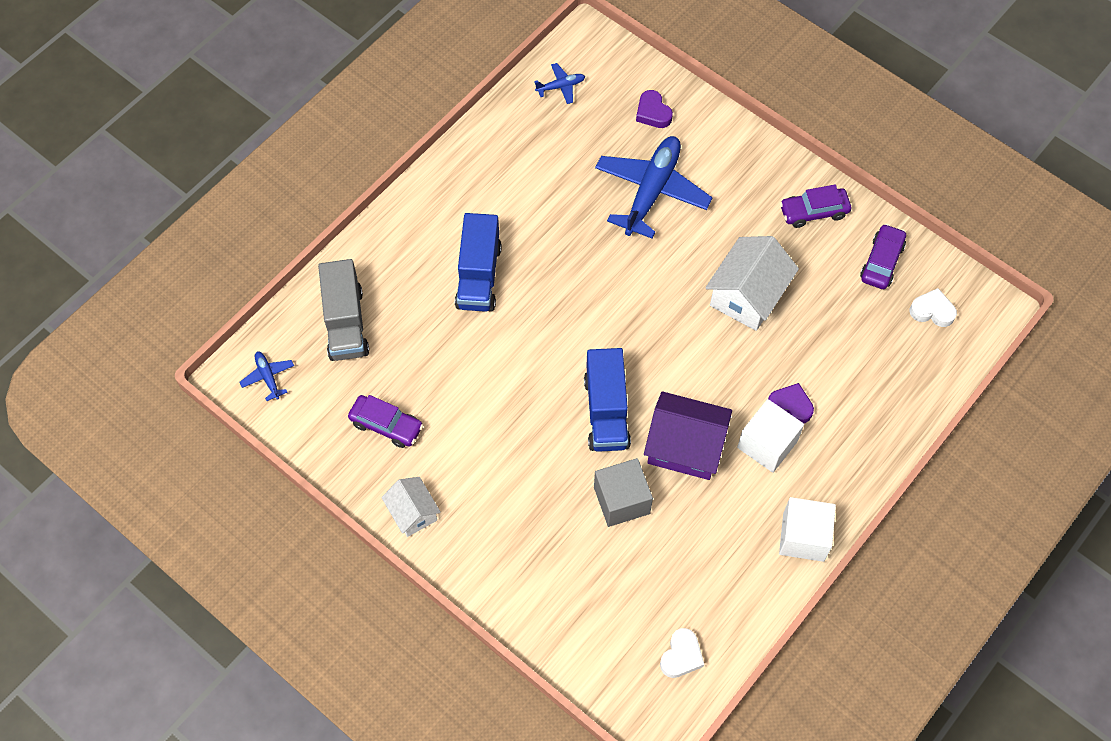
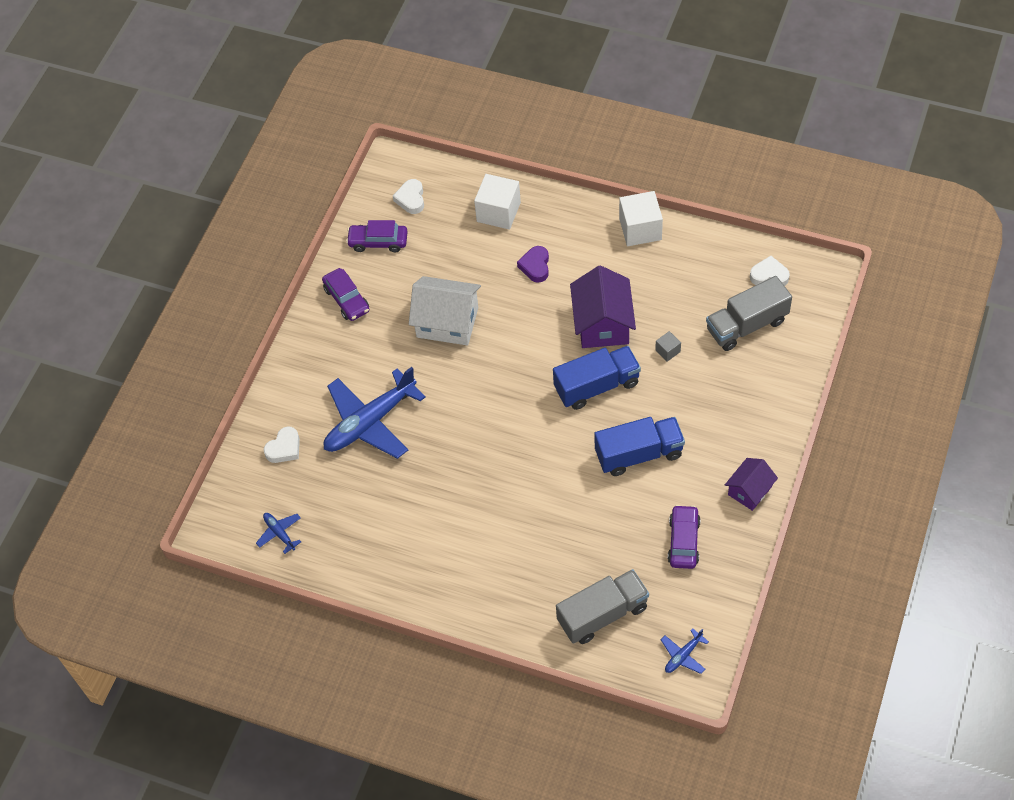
camera: 105 degrees left, 5 degrees down
white house [381,477,441,537] -> purple house [725,458,778,511]
blue truck [455,213,502,312] -> blue truck moved to [594,417,685,476]
grey cube [594,458,653,527] -> grey cube [655,331,681,362], size x0.48
blue plane [595,136,713,239] -> blue plane turned 45 degrees counterclockwise [324,367,426,459]
purple heart [636,90,673,128] -> white heart [264,426,300,463]
white cube [737,399,804,473] -> white cube moved to [474,174,521,230]
none -> grey truck [706,276,792,351]

